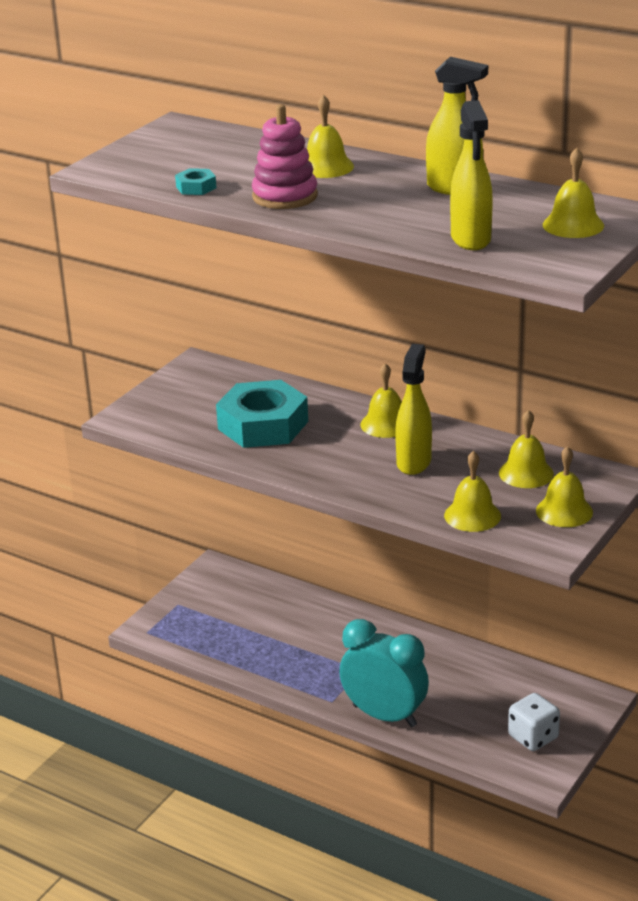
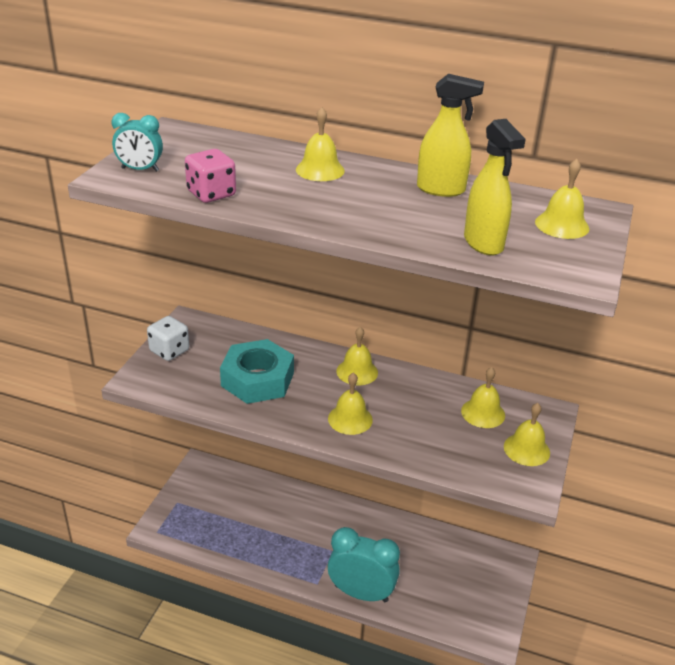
camera: 15 degrees left, 5 degrees up
turquoise nut [175,168,216,195] -> pink dice [185,149,236,203]
pink stacking toy [252,104,318,209] -> none
yellow spray bottle [395,344,432,475] -> none
yellow bell [444,451,501,532] -> yellow bell moved to [328,373,373,435]
white dice [508,693,560,751] -> white dice moved to [147,316,189,361]
none -> turquoise clock [111,113,163,172]

